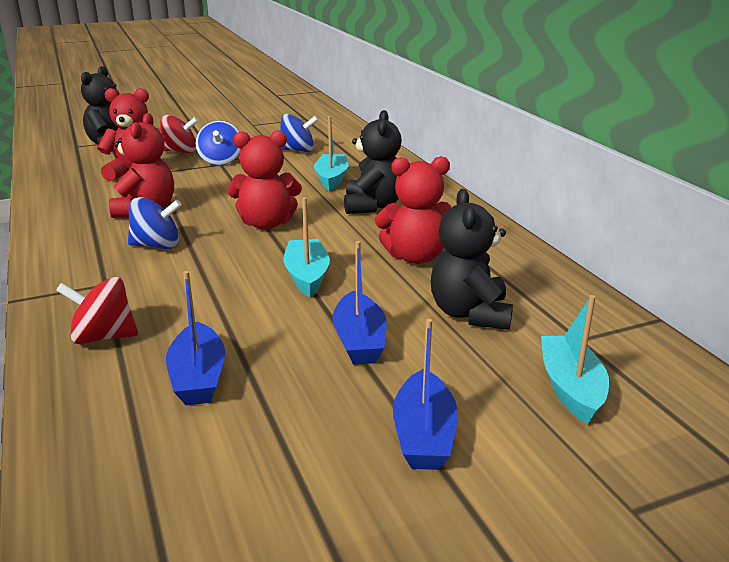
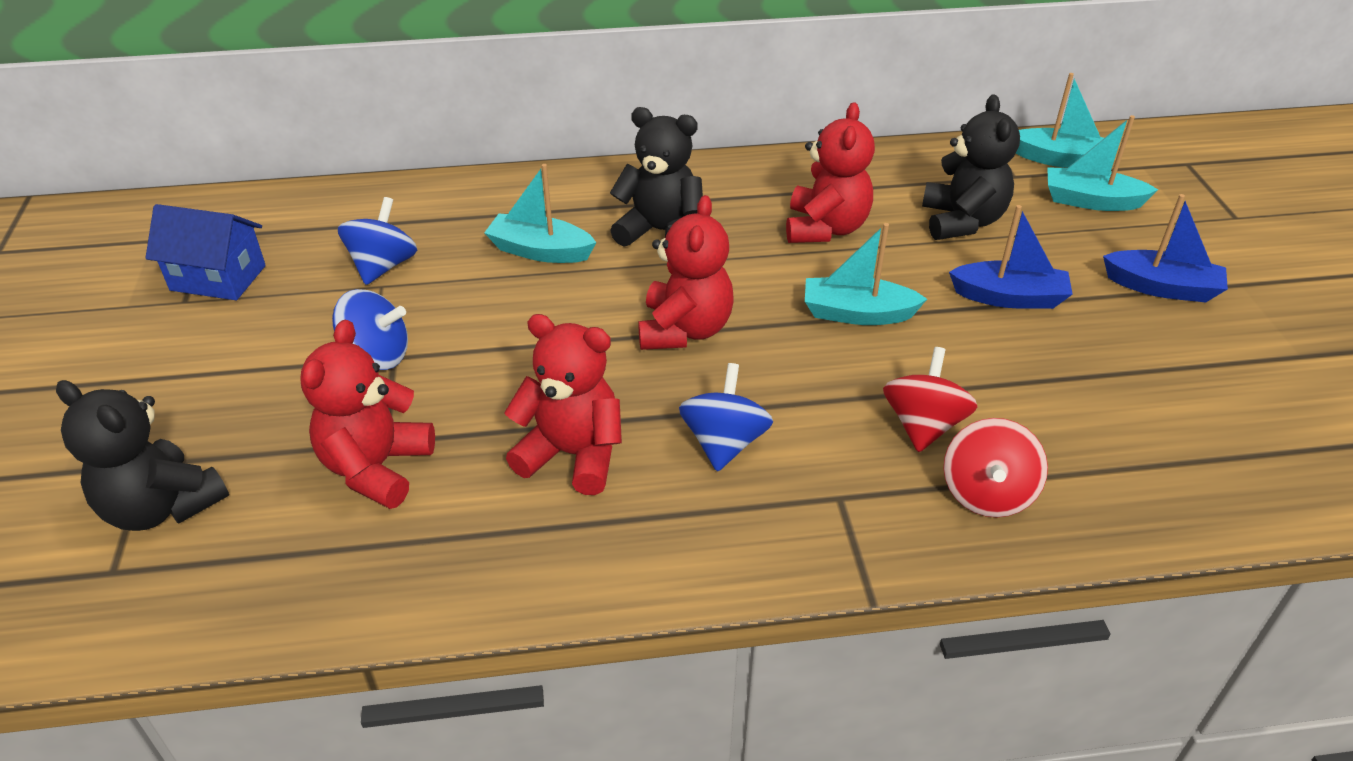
camera: 75 degrees left, 15 degrees up
red spinning top [160,115,198,153] -> red spinning top moved to [883,347,977,452]
blue boat [166,271,225,405] -> none
black teddy bear [431,189,513,330] -> black teddy bear turned 105 degrees counterclockwise [922,95,1020,240]
none -> blue house [145,204,266,300]
none -> turquoise boat [1016,73,1104,168]

